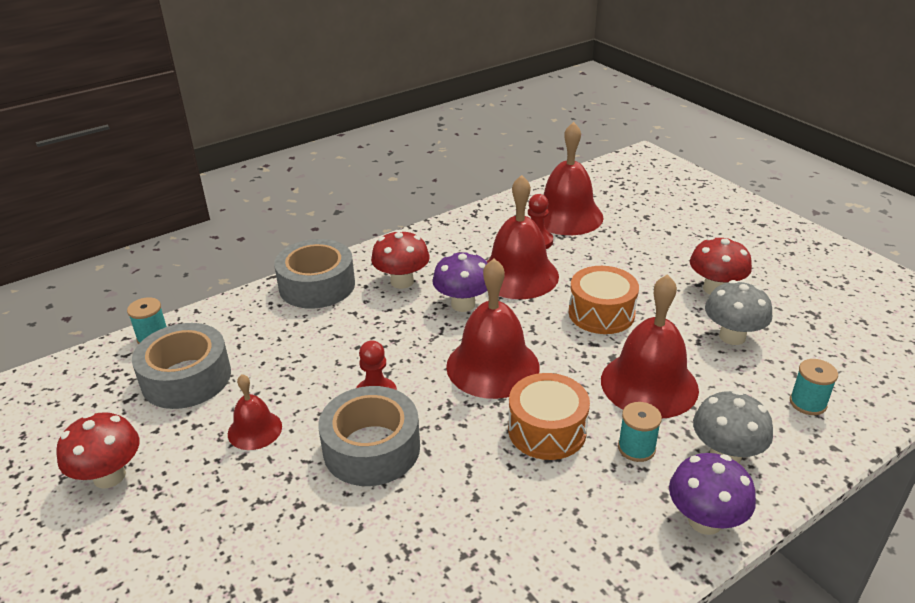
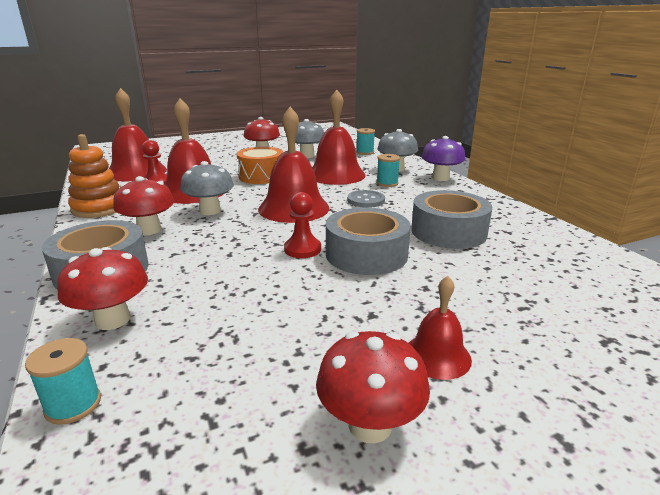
camera: 80 degrees left, 10 degrees down
grey tape [132,323,231,409] -> grey tape moved to [411,190,492,249]
red bell [228,374,282,450] -> red bell moved to [408,276,472,380]
purple mushroom [432,251,487,312] -> grey mushroom [180,161,234,215]
orange drum [508,373,590,460] -> grey button [347,190,385,208]
none -> red mushroom [57,247,148,330]
none -> orange stacking toy [68,134,119,218]

